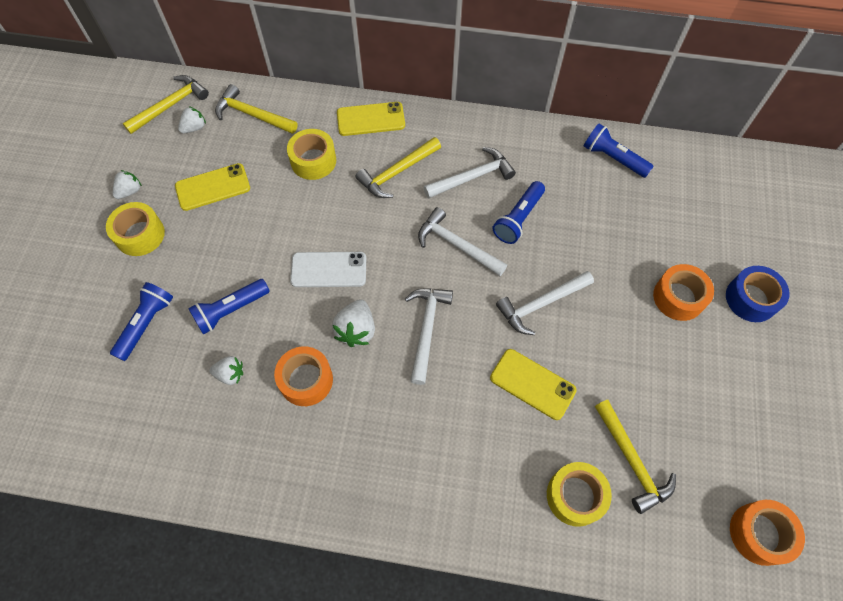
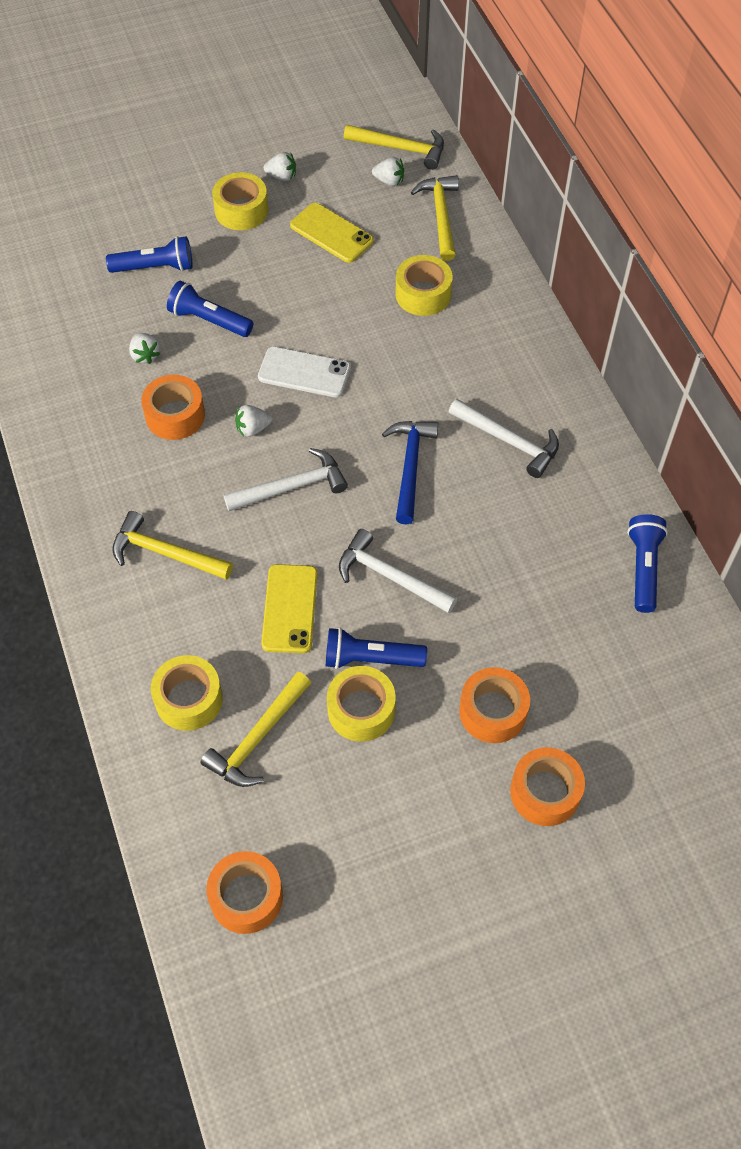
camera: 60 degrees right, 5 degrees down
white phone [290,252,366,287] -> white phone turned 45 degrees counterclockwise [258,347,351,397]
white strawberry [332,299,375,347] -> white strawberry [235,405,272,437], size x0.65
yellow phone [337,102,405,136] -> none
yellow hammer [356,137,441,198] -> yellow hammer moved to [112,511,233,580]
white hammer [418,207,507,276] -> blue hammer [382,421,438,524]
blue flashlight [492,181,545,244] -> blue flashlight moved to [326,628,427,669]
blue tape [726,266,790,322] -> orange tape [510,747,585,826]
none -> yellow tape [327,666,396,742]

